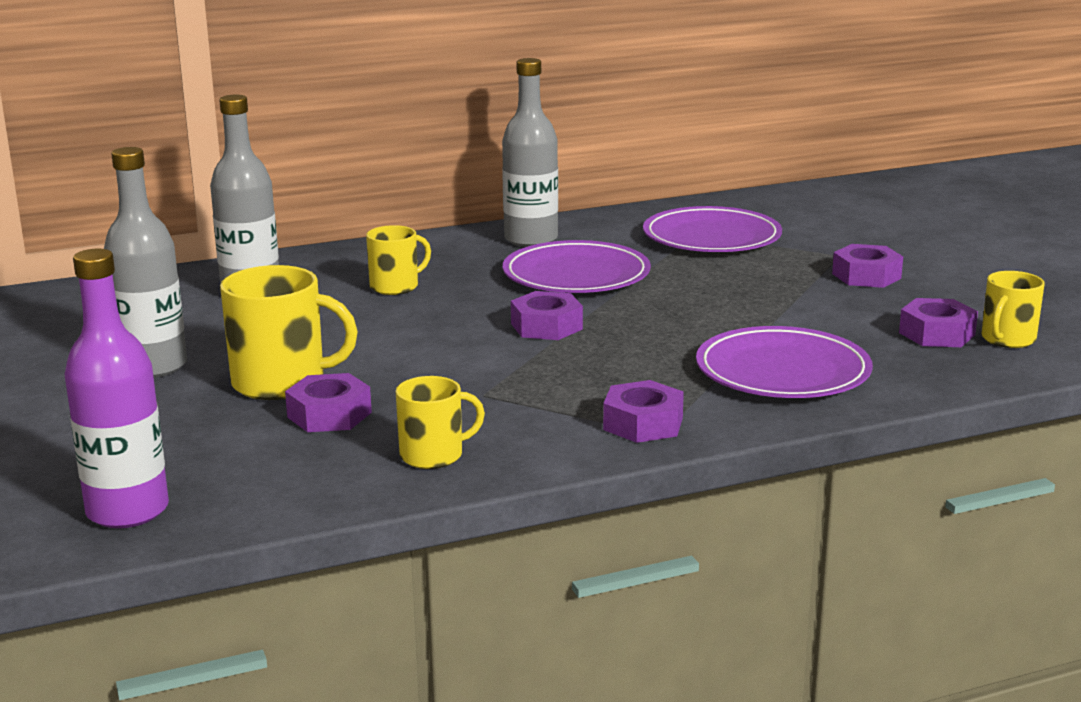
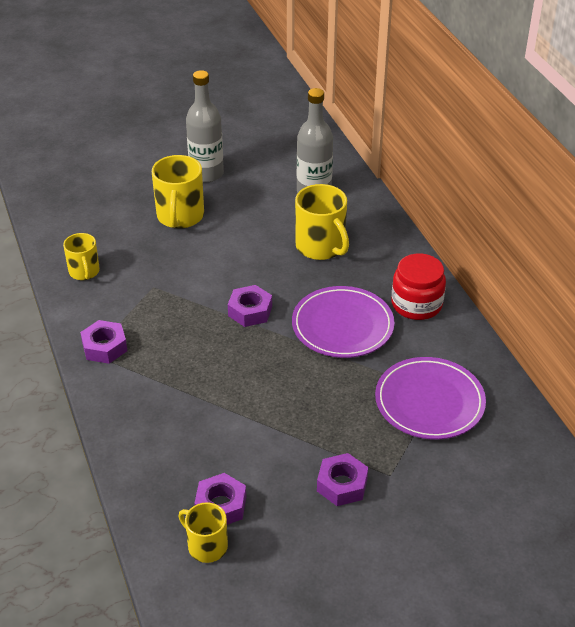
camera: 90 degrees right, 20 degrees up
purple bottle [65,249,169,528] -> none
purple nut [285,373,372,432] -> none
yellow mug [366,225,431,295] -> yellow mug [295,184,349,260], size x1.63
grey bottle [502,58,558,247] -> red jar [392,254,446,320]
purple plate [696,326,873,398] -> none

